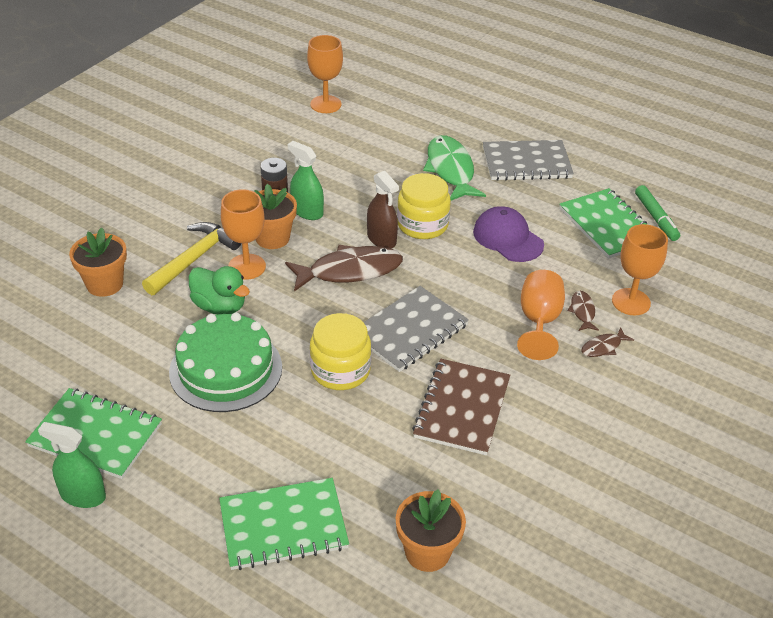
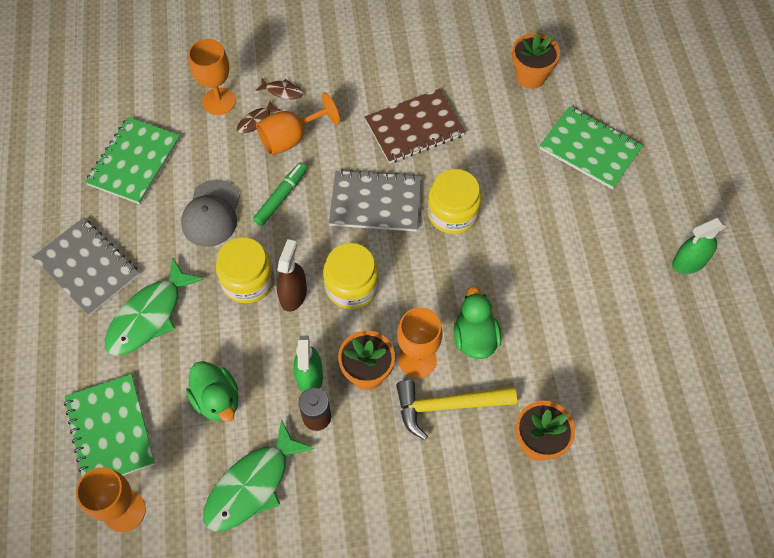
camera: 130 degrees left, 20 degrees up
green notebook [25,388,162,479] -> green notebook moved to [64,374,155,477]
green spray bottle [38,422,106,508] -> green spray bottle turned 90 degrees clockwise [672,218,726,274]
green cake [169,313,282,412] -> none
brown fish [285,245,403,292] -> yellow jar [323,243,379,309]
purple cap [473,206,544,262] -> grey cap [181,180,240,247]
green marker [635,185,680,241] -> green marker moved to [253,162,307,226]
none -> green duck [186,361,239,422]
none -> green fish [203,419,314,531]

